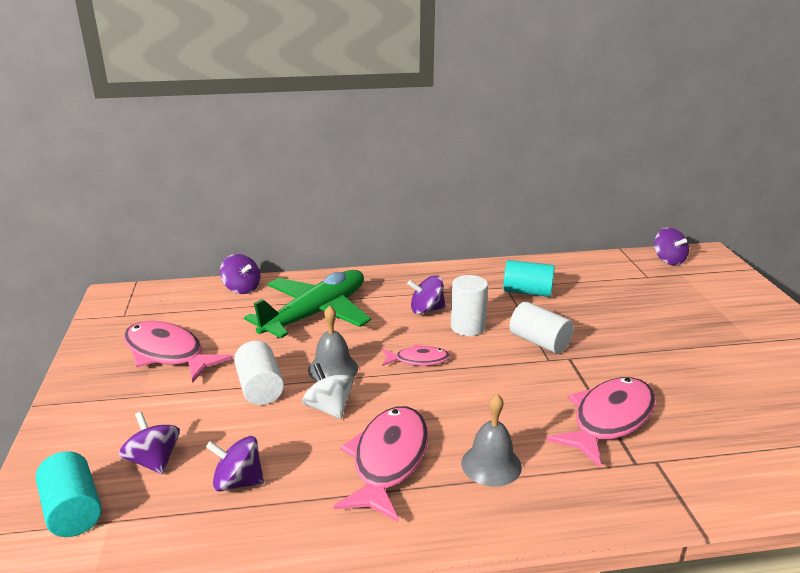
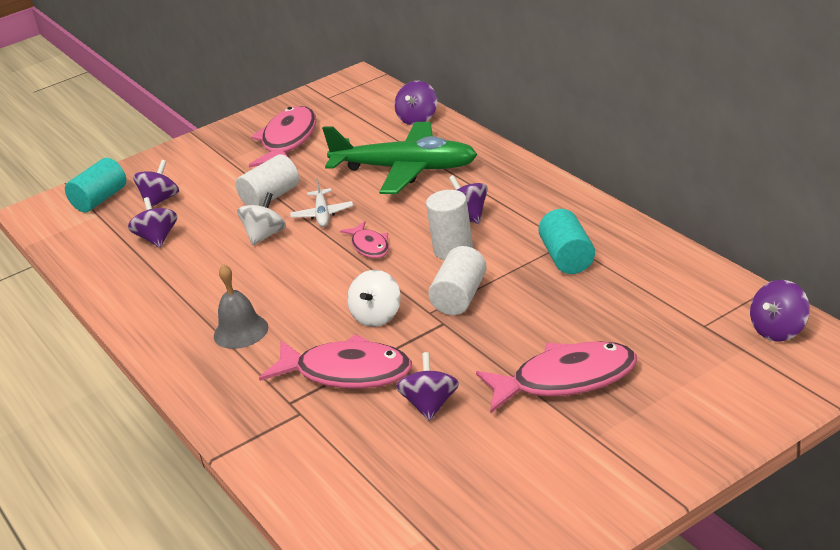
camera: 70 degrees right, 5 degrees up
grey bell [308,306,358,382] -> white plane [290,178,353,227]
pink fish [333,406,428,522] -> pink fish moved to [476,341,637,413]
none -> white spinning top [347,270,401,327]
none -> purple spinning top [396,352,459,421]

